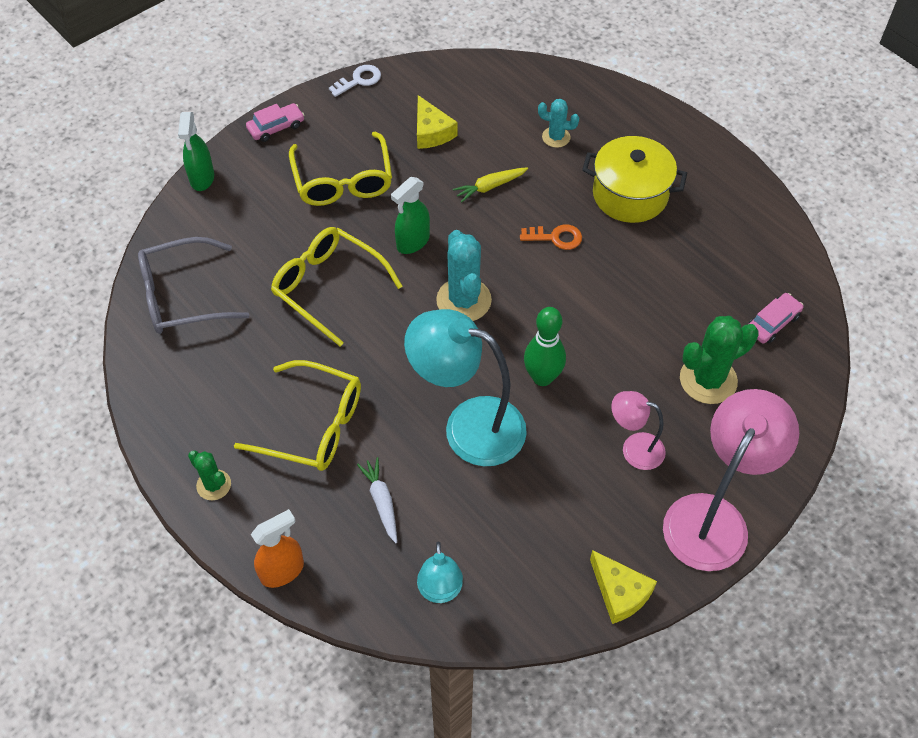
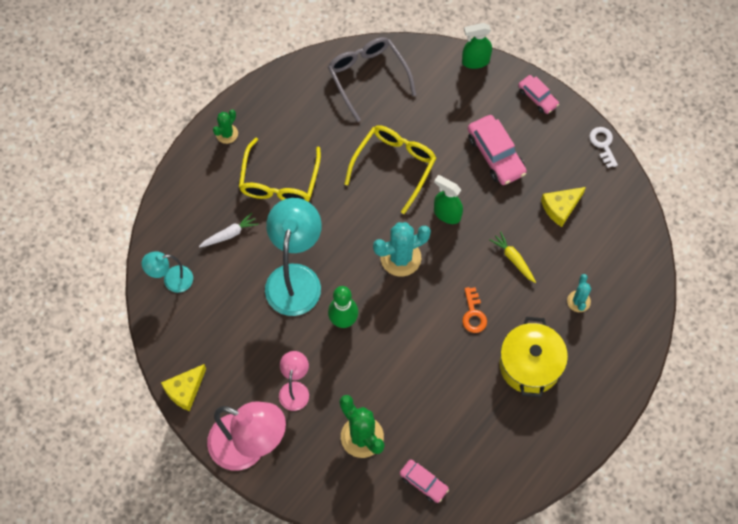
camera: 80 degrees right, 10 degrees up
orange spray bottle [251,509,304,588] -> none
yellow glasses [289,132,392,206] -> pink car [468,115,527,185]
white key [329,65,381,97] -> white key turned 150 degrees counterclockwise [589,127,618,168]

